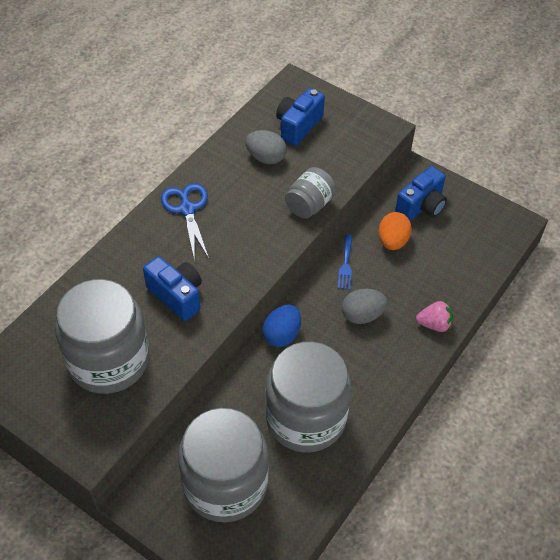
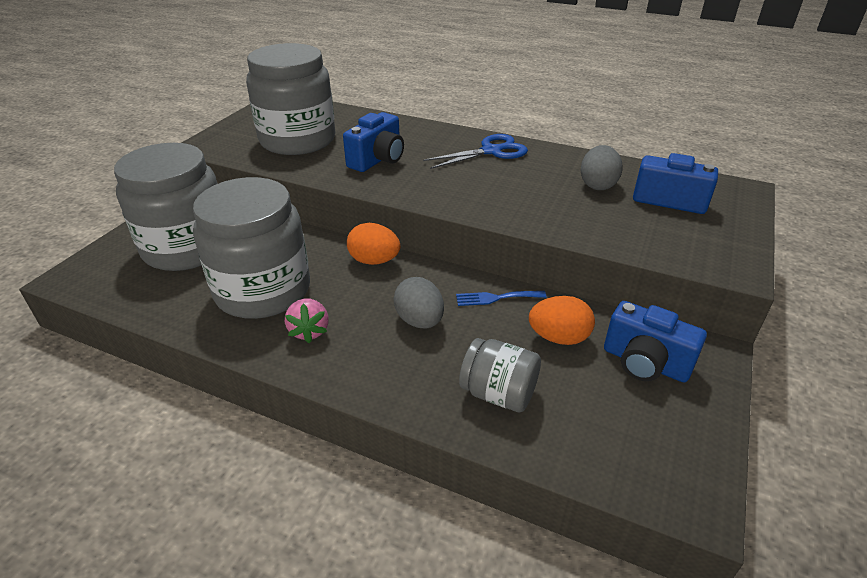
camera: 80 degrees right, 15 degrees down
blue egg [263,305,301,347] -> orange egg [347,223,401,265]
grey jar [285,167,336,219] -> grey jar moved to [459,338,541,413]
pink strawberry [416,301,453,332] -> pink strawberry moved to [285,298,329,343]

